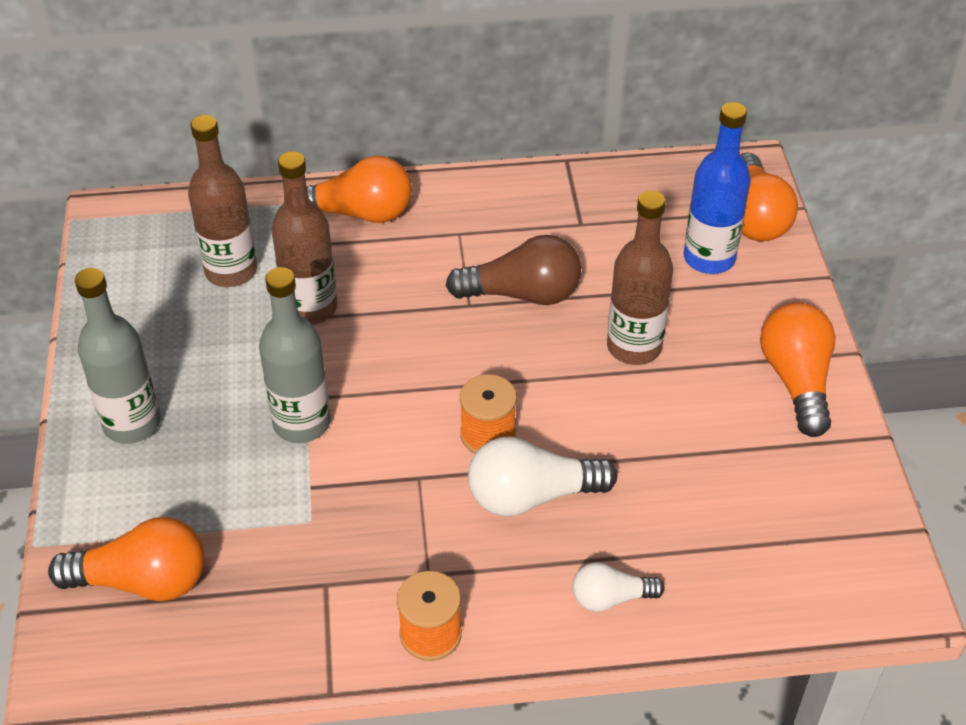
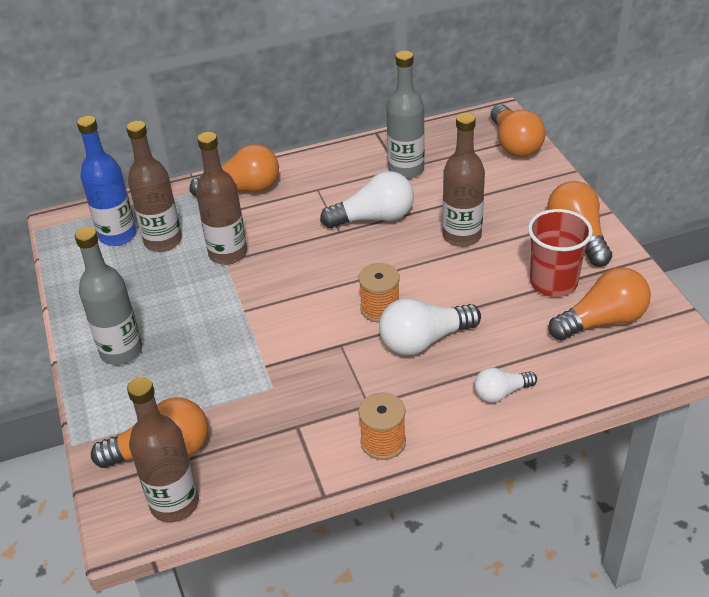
camera: 10 degrees left, 5 degrees down
grey bottle [259,267,331,443] -> grey bottle moved to [386,51,425,179]
brown light bulb [445,235,581,305] -> white light bulb [320,171,414,228]
blue bottle [684,102,751,274] -> blue bottle moved to [77,116,137,246]
none -> brown bottle [127,377,199,522]
none -> red cup [528,209,593,297]
none -> orange light bulb [548,267,651,341]

